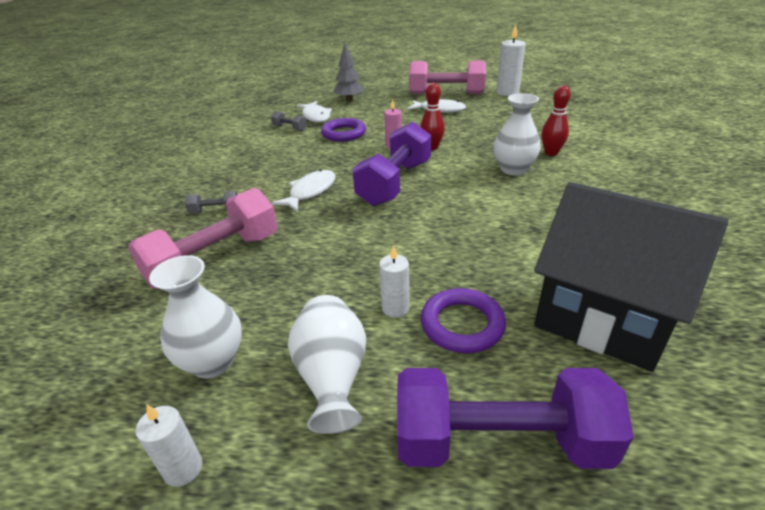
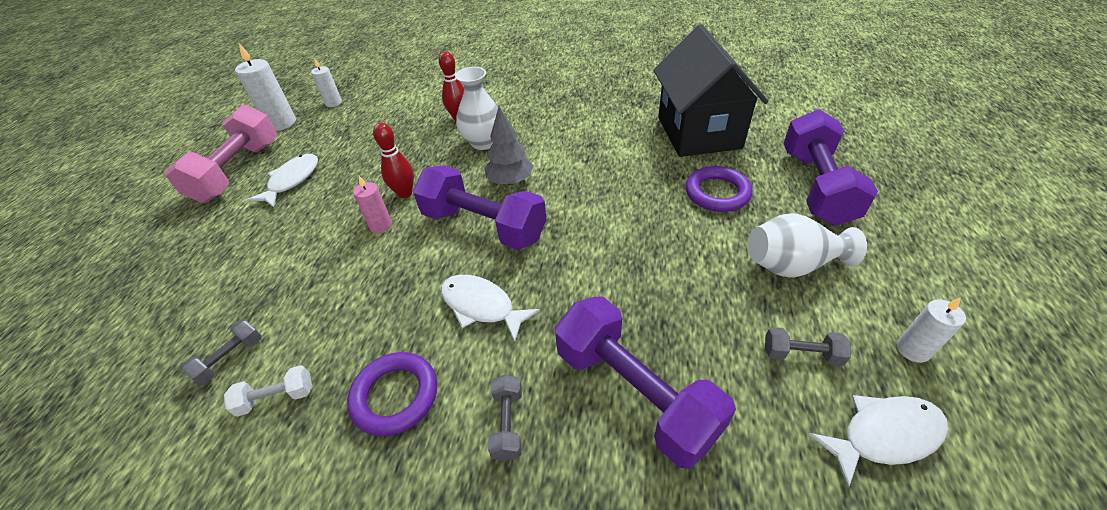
camera: 85 degrees left, 10 degrees up
pink dumbbell [128,188,278,289] -> purple dumbbell [555,296,736,469]
white vase [149,255,242,378] -> grey dumbbell [765,327,851,366]
white fish [296,101,332,123] -> white fish moved to [808,395,948,488]
purple ring [321,118,366,142] -> purple ring moved to [347,352,437,436]
grey tree [334,43,364,101] -> grey tree moved to [485,107,533,185]
white candle [379,245,410,318] -> white candle moved to [311,58,342,107]
black house [534,182,728,372] -> black house turned 45 degrees counterclockwise [653,24,768,157]
none -> white dumbbell [224,365,312,417]

